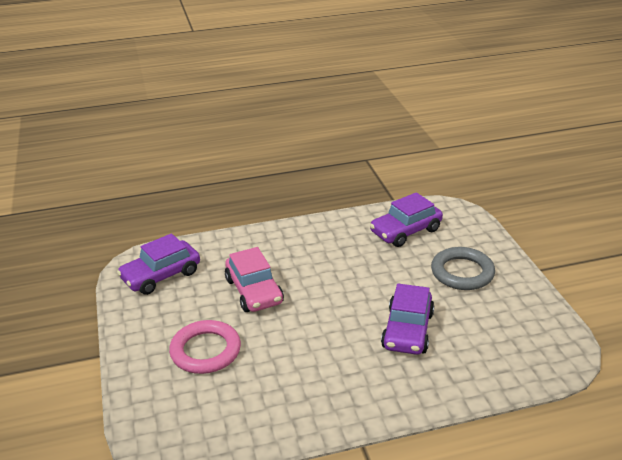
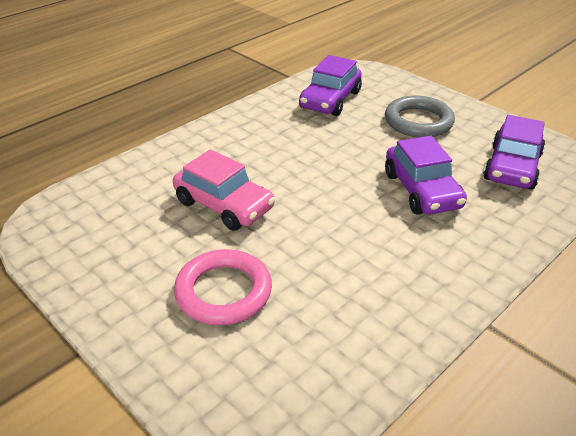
camera: 30 degrees left, 5 degrees up
purple car [117,233,200,295] -> purple car moved to [483,115,545,190]

